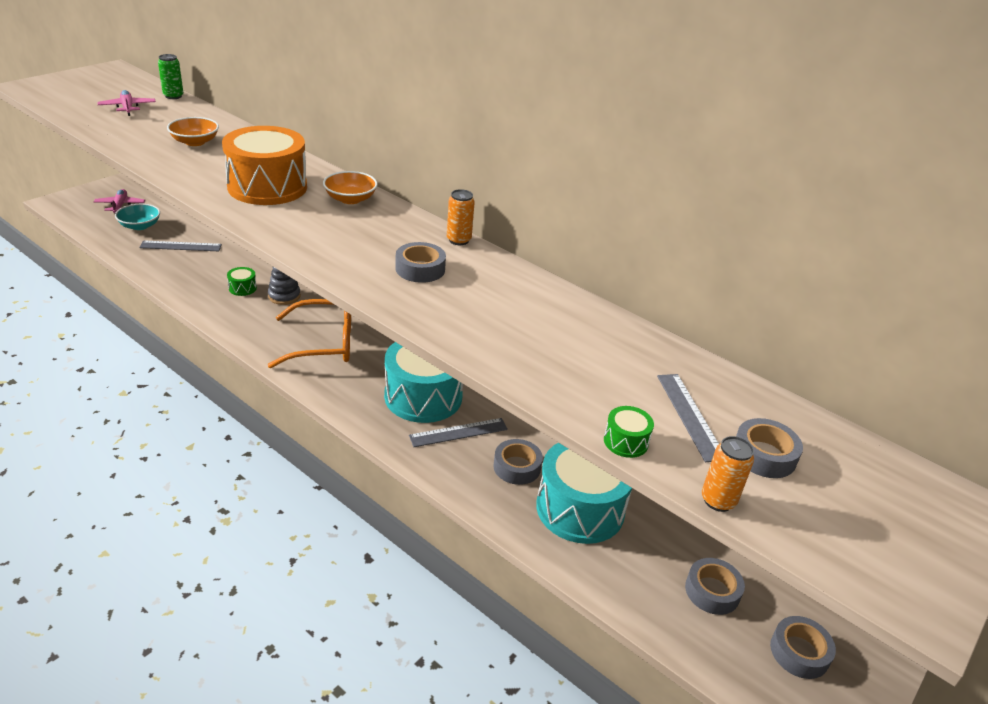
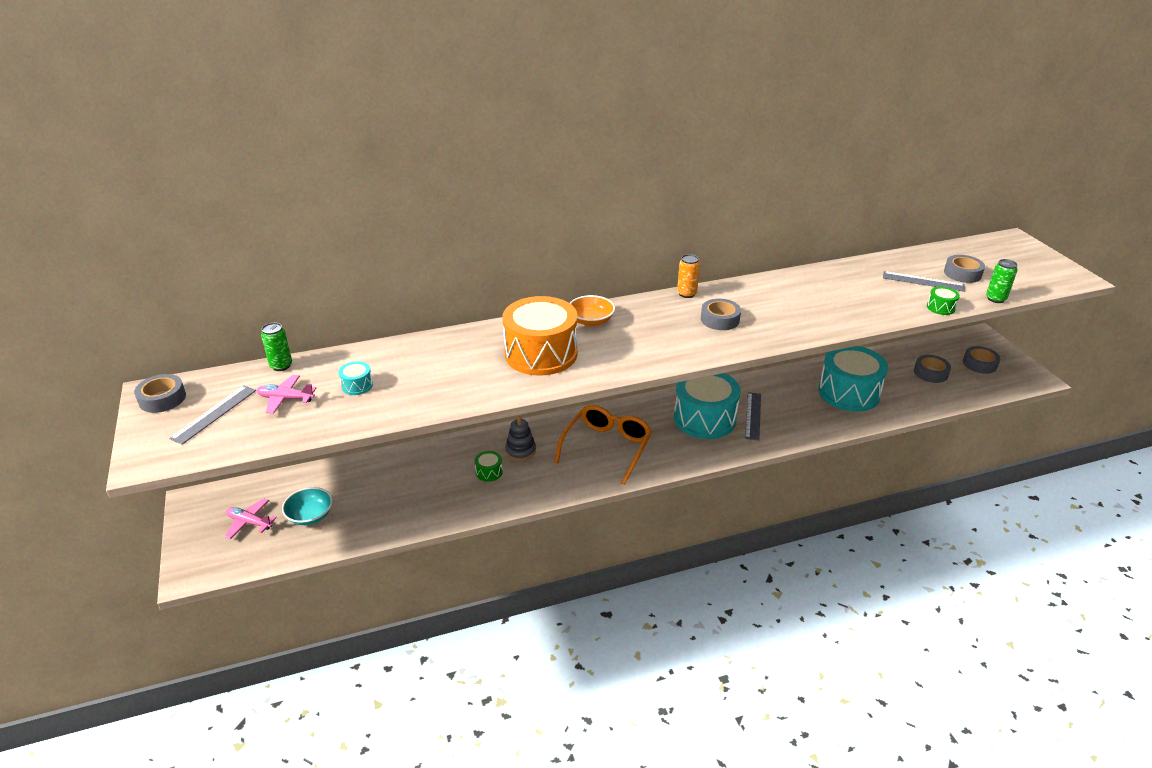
camera: 55 degrees left, 0 degrees up
grey ruler [139,241,222,251] -> grey ruler moved to [169,385,256,445]
orange bowl [167,117,219,146] -> none
grey tape [493,439,543,485] -> grey tape moved to [134,374,186,413]
orange can [702,436,754,512] -> green can [986,259,1018,303]
none -> turquoise drum [338,361,373,395]

